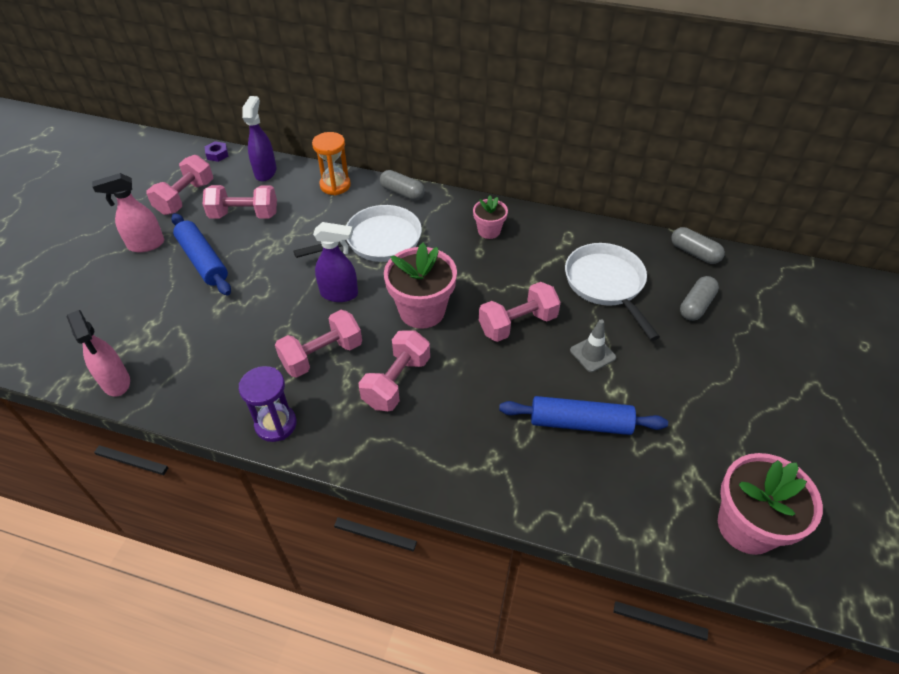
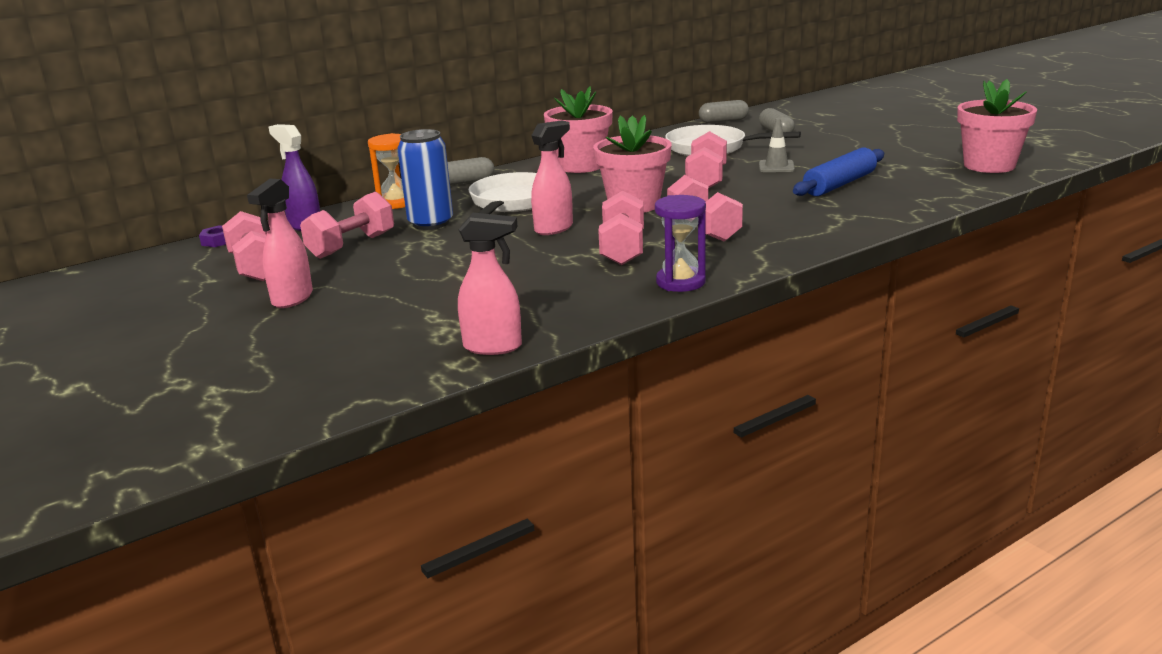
camera: 50 degrees left, 25 degrees down
blue rolling pin [171,213,231,296] -> none
purple spray bottle [313,222,358,302] -> pink spray bottle [531,120,573,235]
pink flower pot [473,196,508,239] -> pink flower pot [544,86,613,173], size x1.83
none -> blue can [397,129,453,230]

